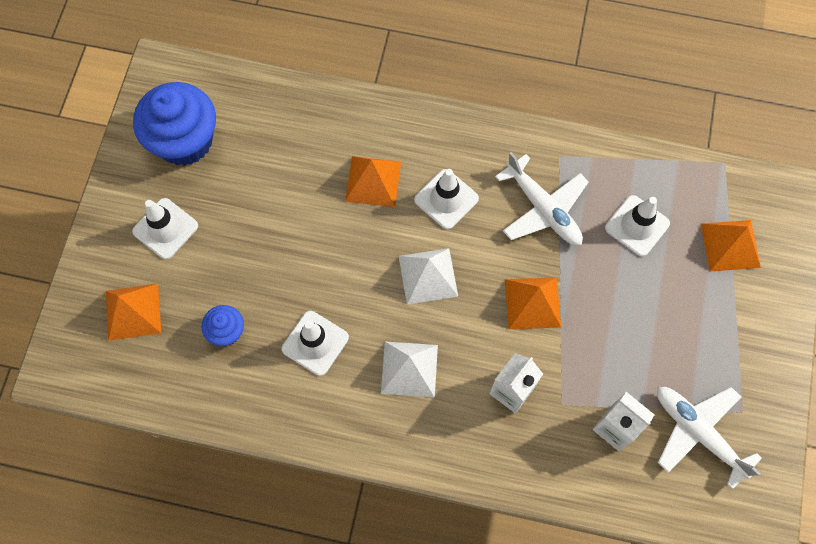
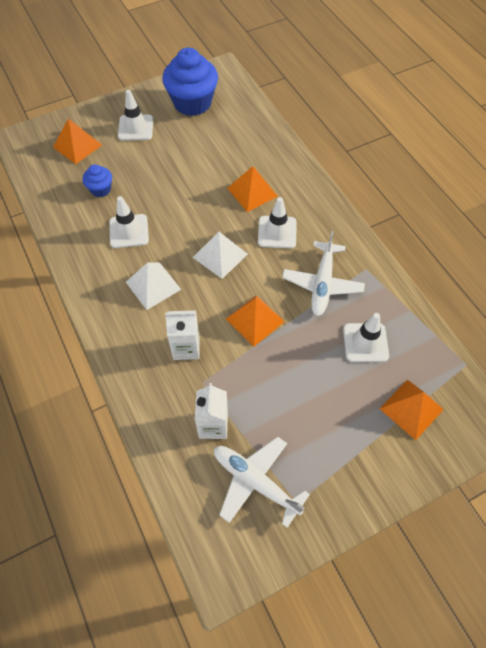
camera: 50 degrees right, 10 degrees down
white plane [657,387,762,489] -> white plane turned 60 degrees counterclockwise [214,437,310,528]

